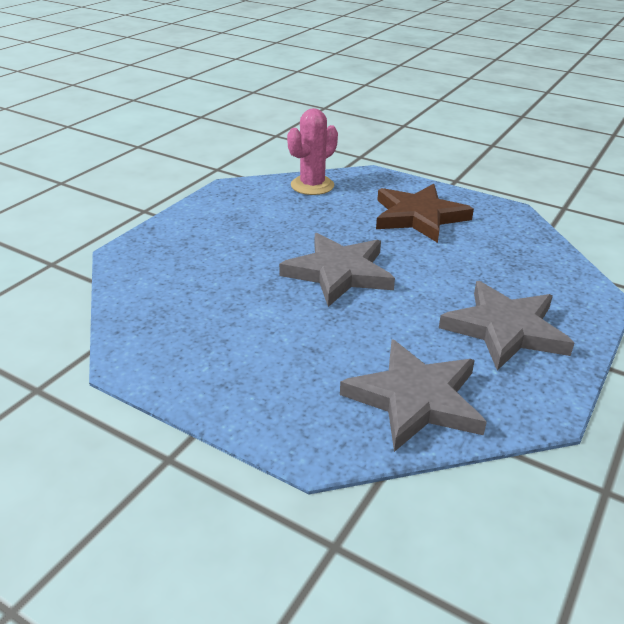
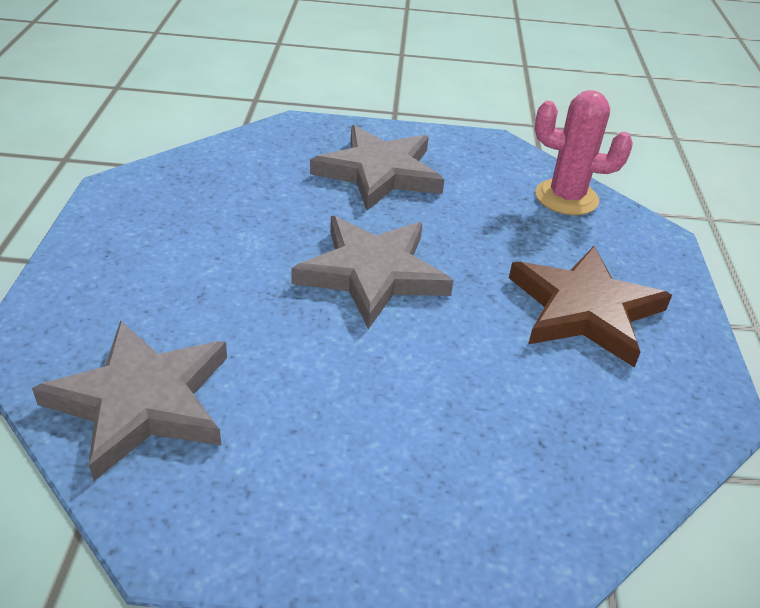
camera: 60 degrees right, 5 degrees up
grey star [439,281,574,371] -> grey star moved to [310,125,445,211]

